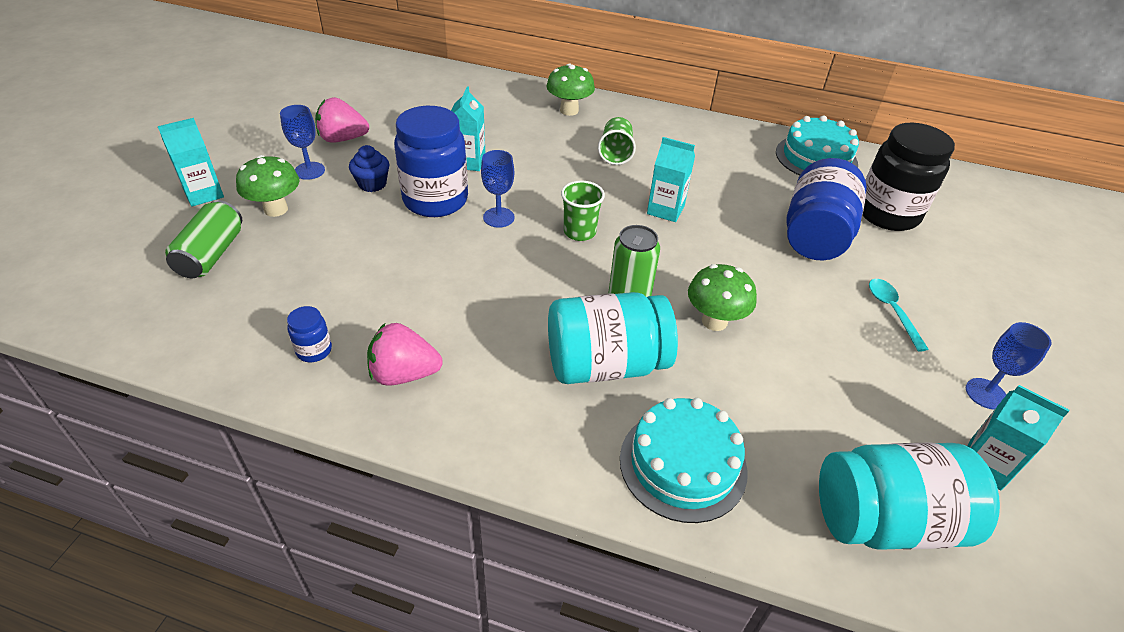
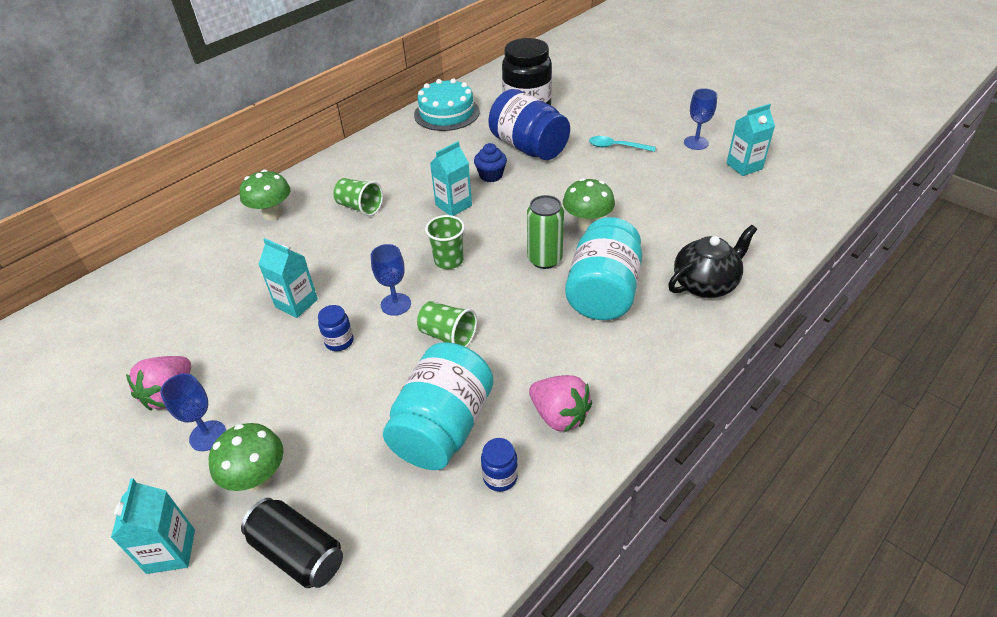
camera: 60 degrees left, 0 degrees up
green can [165,200,242,278] -> black can [241,498,343,588]
blue cupcake [349,145,390,192] -> blue cupcake moved to [474,143,507,182]
pink strawberry [367,323,443,386] -> pink strawberry turned 75 degrees counterclockwise [529,375,592,432]
blue jar [394,106,468,217] -> blue jar [318,305,354,351], size x0.43
turquoise cake [620,398,748,523] -> black teapot [668,225,757,298]
turquoise jar [819,443,1000,550] -> turquoise jar moved to [383,342,493,470]
none -> green cup [417,301,477,347]

